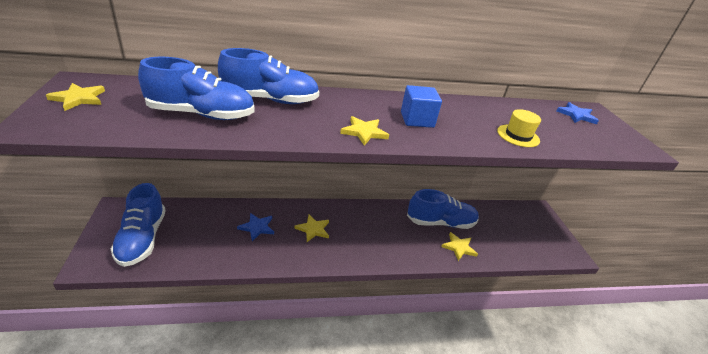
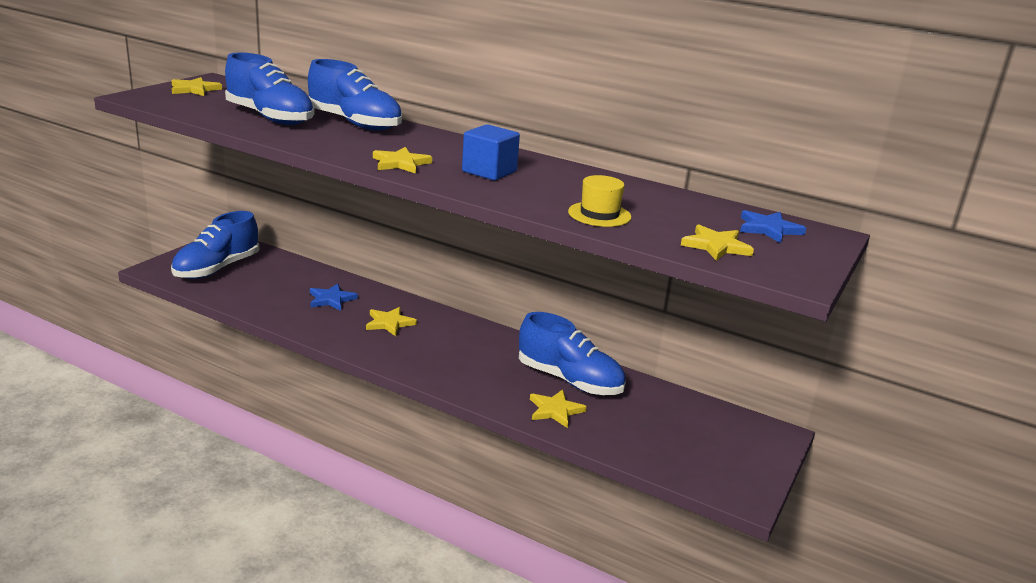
camera: 40 degrees right, 10 degrees down
none -> yellow star [681,224,754,261]

